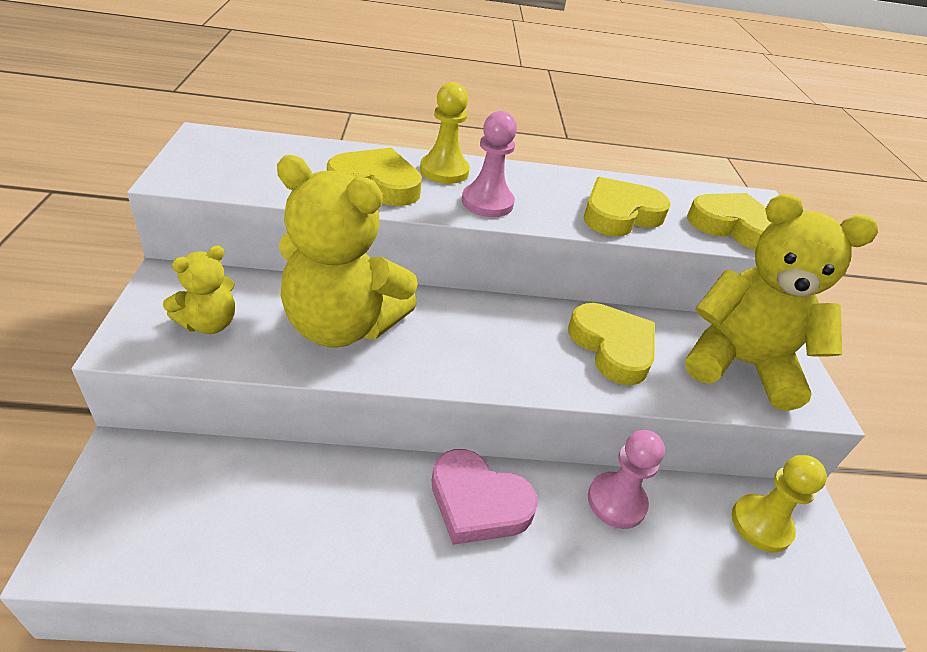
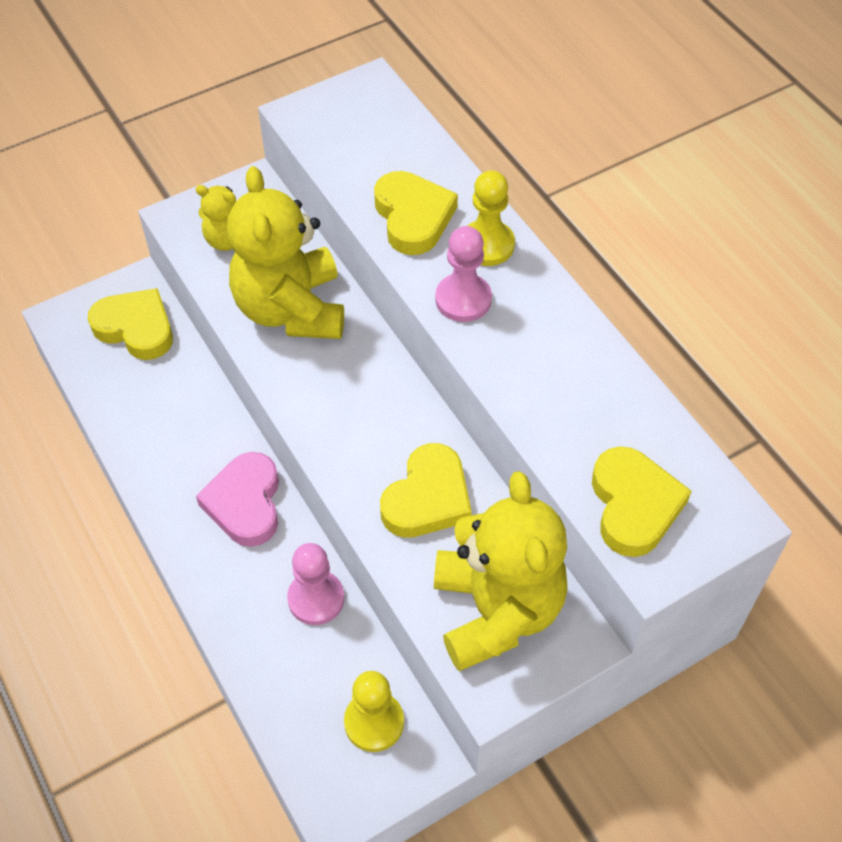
camera: 65 degrees right, 15 degrees up
yellow heart [584,177,671,236] -> yellow heart moved to [88,288,173,360]

